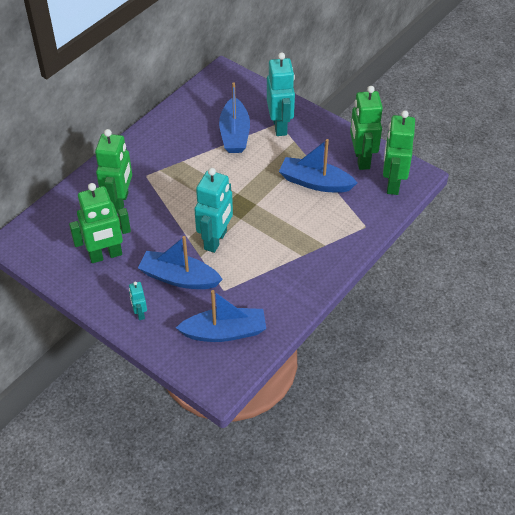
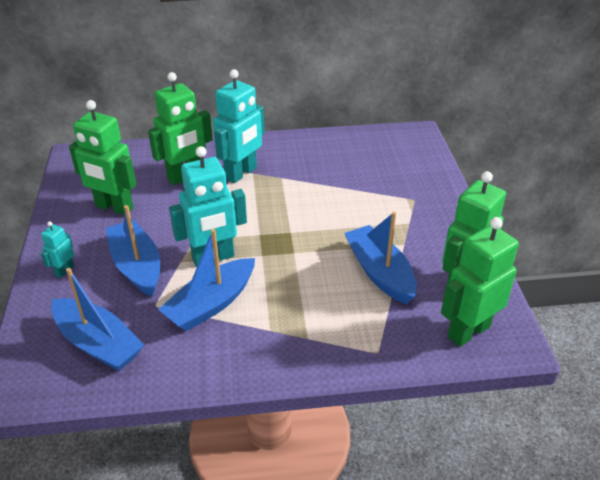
camera: 45 degrees right, 10 degrees down
blue boat [219,83,250,153] -> blue boat moved to [158,229,255,331]
turquoise robot [267,52,295,136] -> turquoise robot moved to [213,69,265,183]

